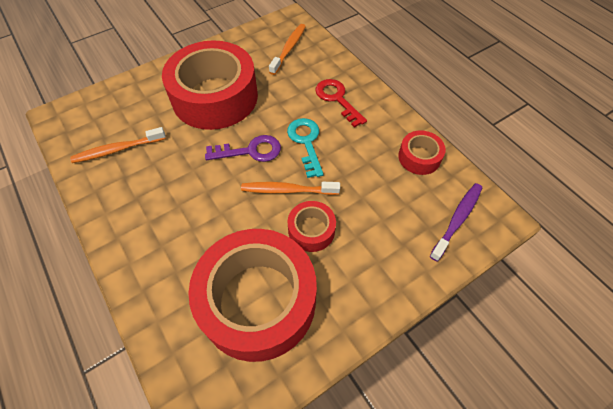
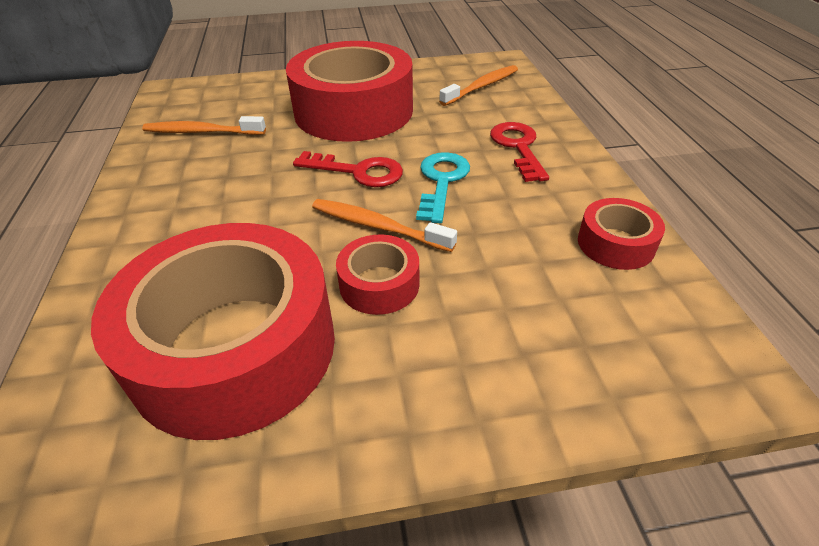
camera: 25 degrees right, 15 degrees down
purple key [205,135,281,162] -> red key [293,151,403,187]
purple toothbrush [430,183,482,262] -> none

